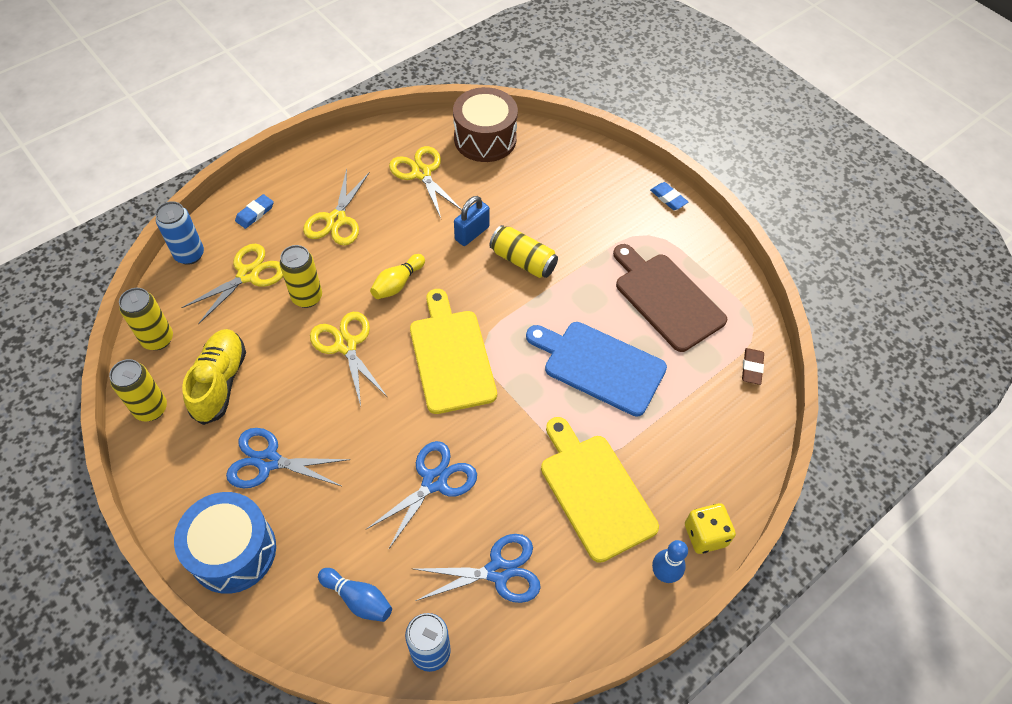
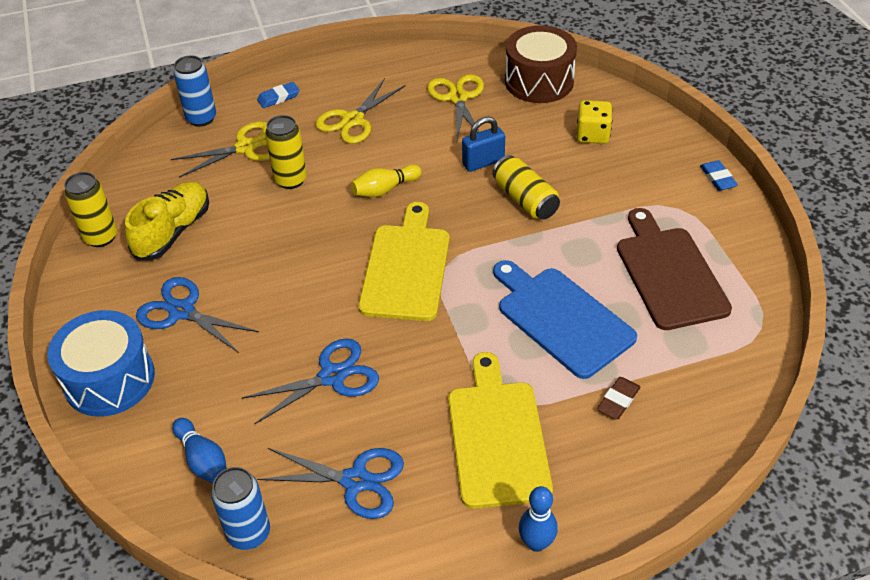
camera: 25 degrees right, 10 degrees down
yellow can [119,288,173,350] -> none
yellow scissors [310,312,387,406] -> none
yellow dice [685,503,736,554] -> yellow dice moved to [577,100,612,144]
brown eraser [742,348,764,385] -> brown eraser moved to [597,377,640,419]

